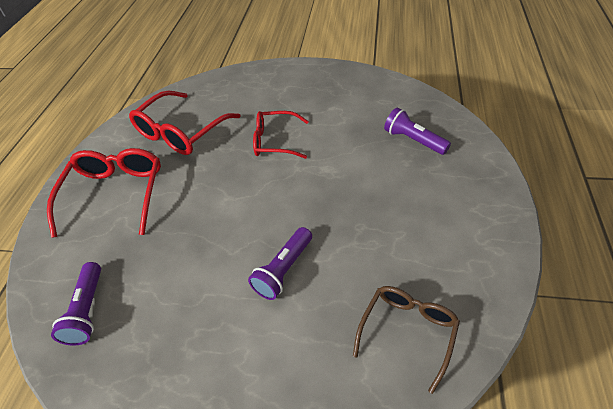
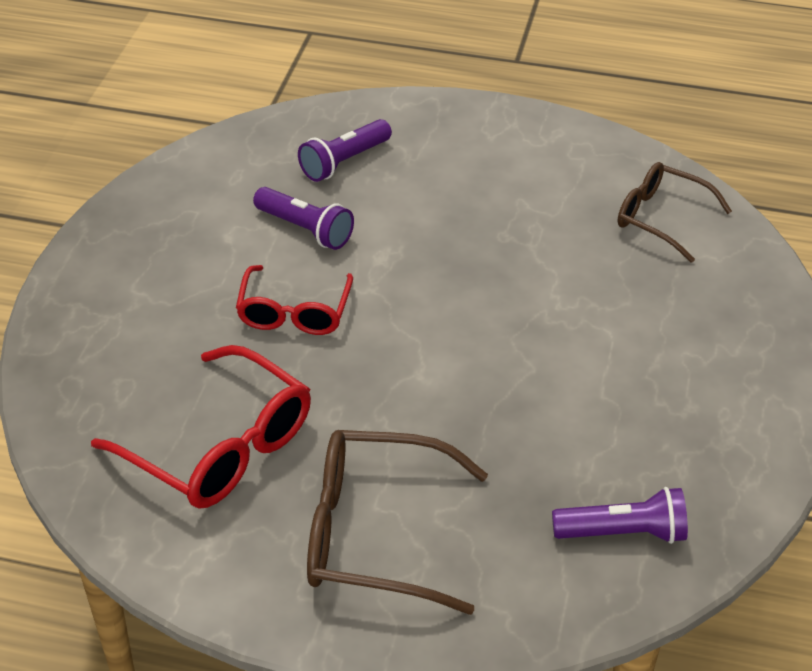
camera: 90 degrees left, 5 degrees down
red glasses [47,148,161,238] -> brown glasses [307,430,488,615]
purple flashlight [248,227,312,300] -> purple flashlight moved to [253,187,354,250]

